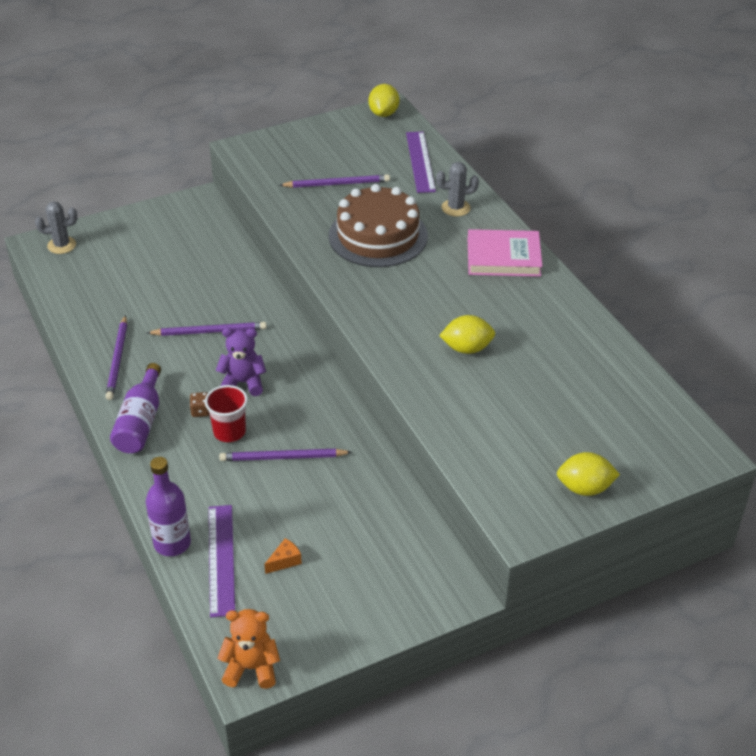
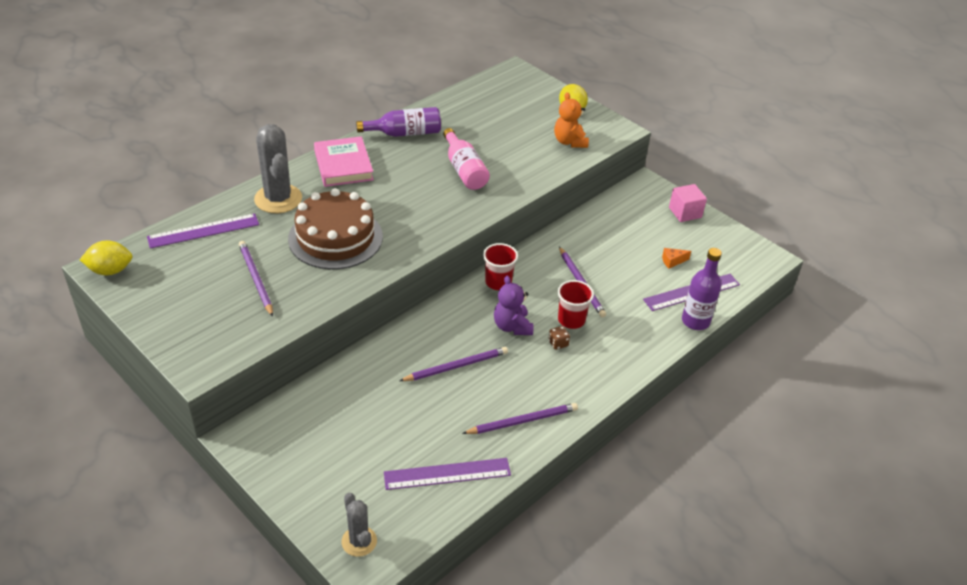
camera: 110 degrees left, 0 degrees up
purple bottle [110,363,161,453] -> purple bottle moved to [356,107,441,137]
purple pencil [147,322,267,336] -> purple pencil turned 90 degrees clockwise [399,347,508,381]
orange teddy bear [218,609,280,689] -> orange teddy bear moved to [554,92,589,148]
orange cheese [264,538,302,574] -> orange cheese turned 45 degrees counterclockwise [662,248,691,268]
grey cactus [436,162,479,217] -> grey cactus [254,124,302,213], size x1.74
yellow lemon [439,315,495,354] -> pink bottle [443,128,490,190]
none -> purple ruler [384,458,511,490]
none -> red cup [483,243,518,290]
none -> pink cube [669,184,707,222]

